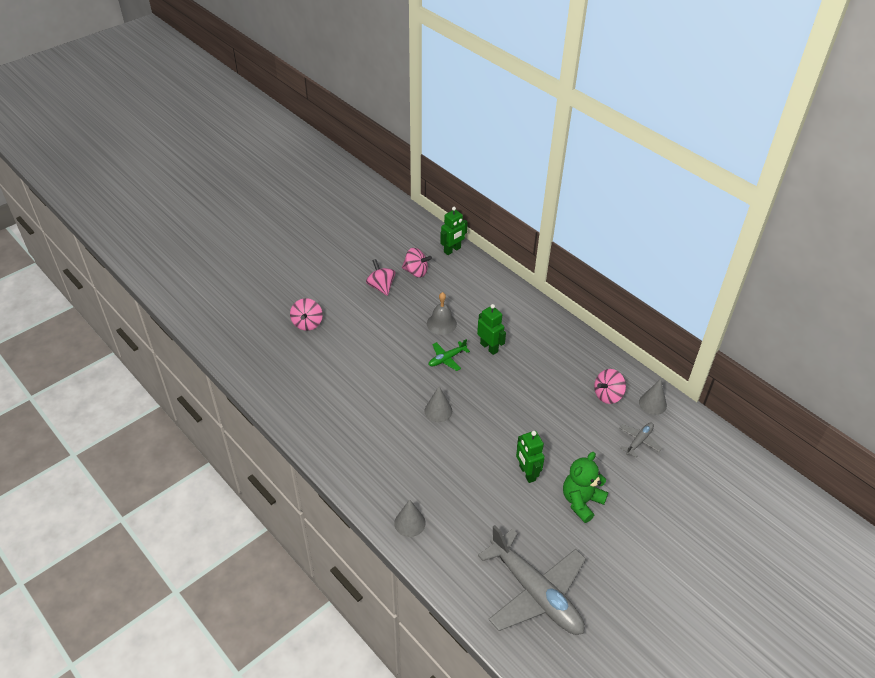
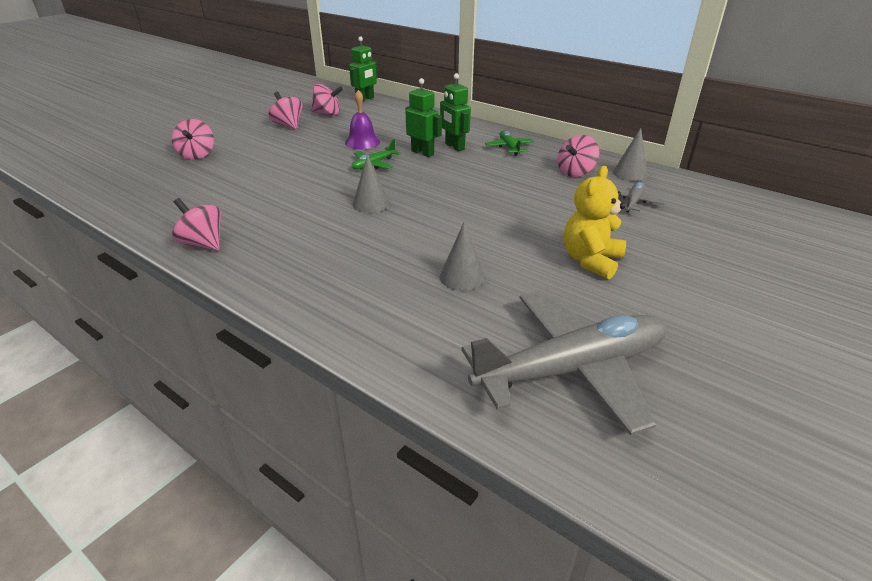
camera: 10 degrees left, 10 degrees down
grey cone [394,499,426,537] -> grey cone moved to [440,222,485,291]
grey bell [427,292,457,335] -> purple bell [345,90,380,149]
grey plane [478,525,586,635] -> grey plane turned 60 degrees counterclockwise [461,291,667,435]
green robot [516,431,545,483] -> green robot moved to [440,73,471,151]
green teddy bear [563,452,608,523] -> yellow teddy bear [564,166,626,279]
none -> pink spinning top [172,198,221,251]
none -> green plane [485,131,534,156]

